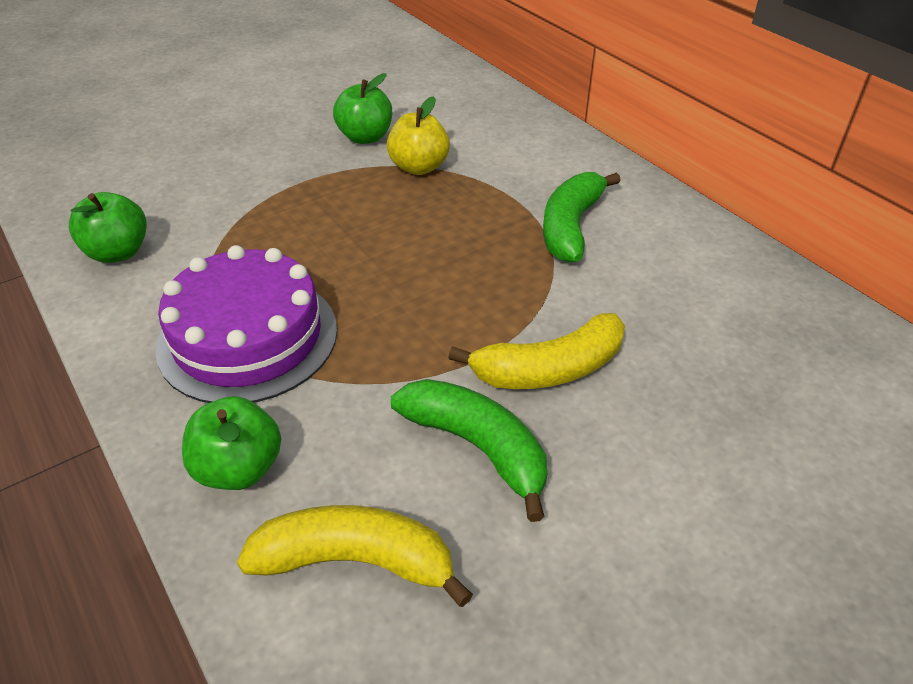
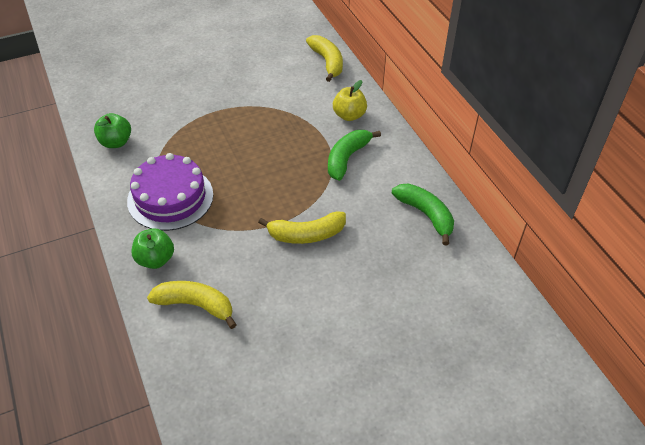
camera: 10 degrees right, 5 degrees up
green apple [333,73,392,144] -> none
yellow apple [387,96,450,175] -> yellow apple moved to [333,80,367,121]
green banana [391,379,547,522] -> green banana moved to [392,183,454,245]
none -> yellow banana [306,35,343,82]

